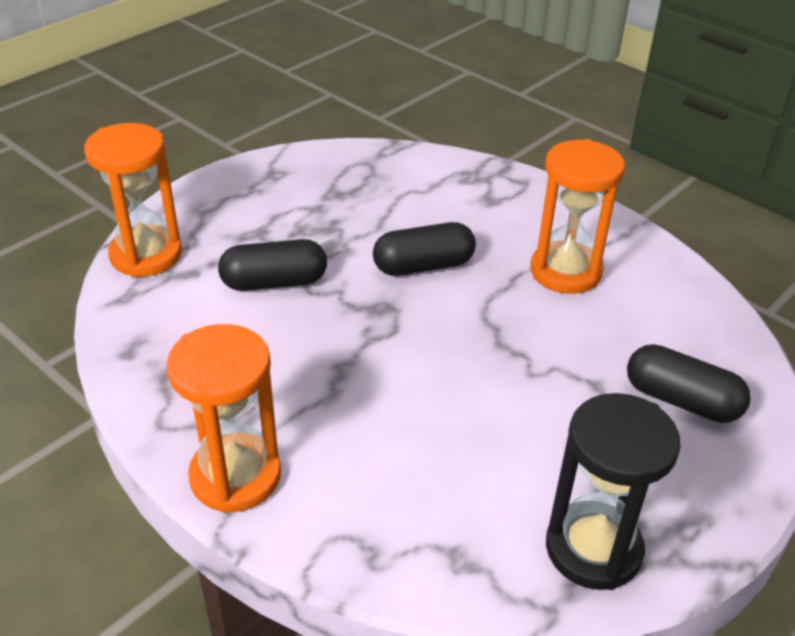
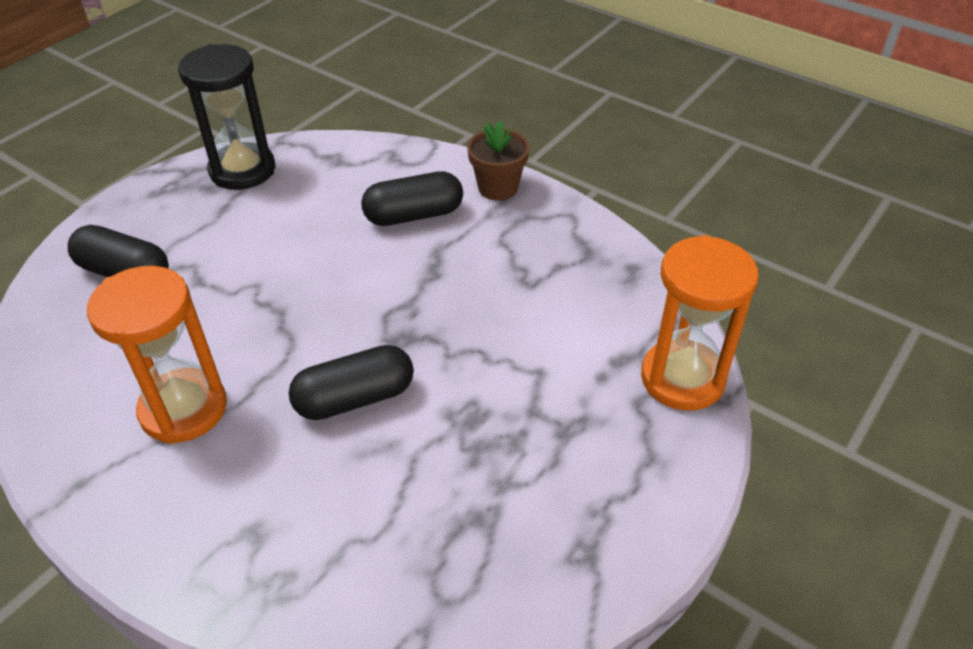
camera: 175 degrees right, 5 degrees up
orange hourglass [166,324,281,513] -> brown flower pot [467,120,530,201]
black capsule [218,239,327,291] -> black capsule moved to [361,171,463,226]

